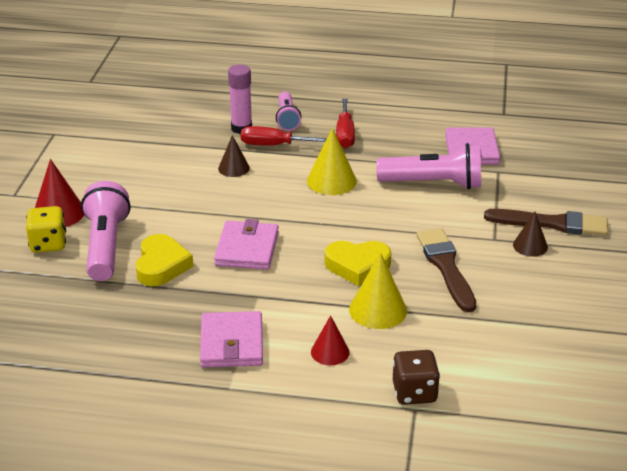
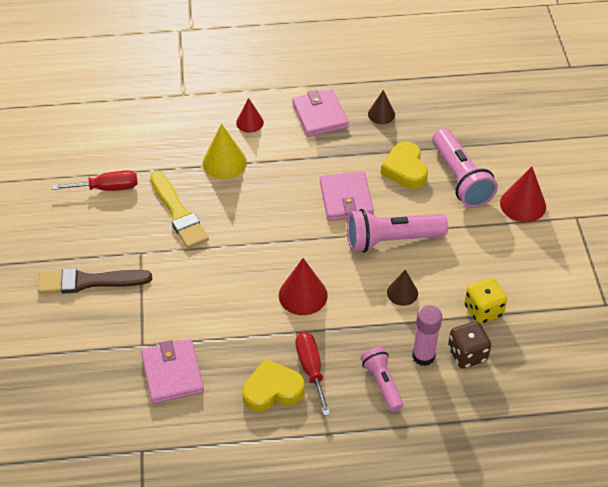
camera: 165 degrees right, 15 degrees up
yellow dice [26,206,66,253] -> yellow dice moved to [464,278,507,324]
red screwdriver [241,126,327,146] -> red screwdriver moved to [52,170,138,191]
yellow cone [307,128,357,195] -> red cone [279,258,327,315]
yellow heart [325,241,391,286] -> yellow heart moved to [242,359,305,412]
pink flashlight [376,143,481,189] -> pink flashlight moved to [347,209,448,253]
brown dice [393,350,440,405] -> brown dice moved to [448,321,491,369]
brown brush [417,228,476,312] -> yellow brush [150,171,209,249]
brown cone [513,212,548,257] -> brown cone moved to [368,90,395,124]

